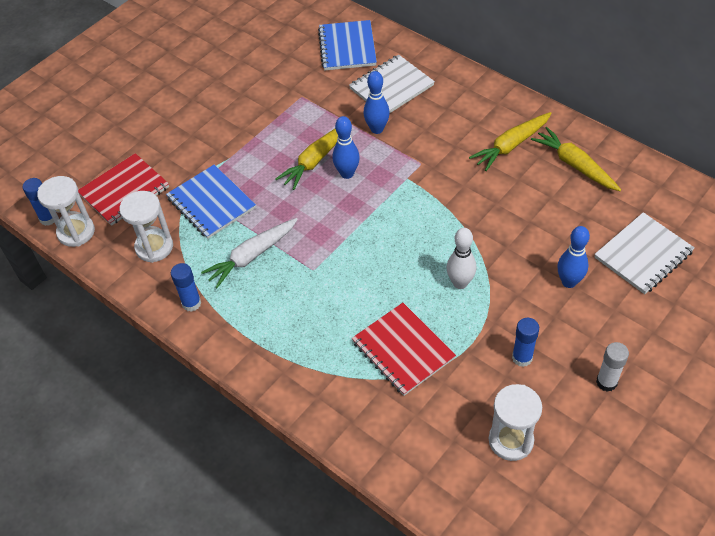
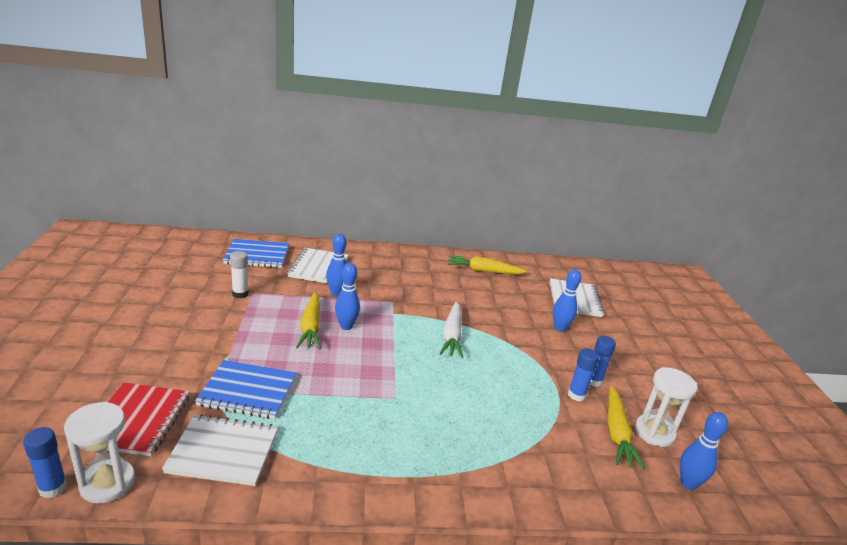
camera: 50 degrees left, 25 degrees down
white hourglass [119,191,173,263] -> white notebook [162,414,278,486]
blue glue stick [171,263,201,312] -> blue glue stick moved to [568,348,599,401]
white carrot [201,218,298,288] -> white carrot moved to [440,301,464,358]
blue notebook [318,20,377,70] -> blue notebook turned 45 degrees counterclockwise [223,239,289,268]
red notebook [352,303,456,396] -> none
white bowling pin [446,228,476,289] -> none
yellow carrot [469,112,552,171] -> yellow carrot moved to [608,386,645,470]
white glue stick [596,342,629,392] -> white glue stick moved to [230,251,249,298]
none -> blue bowling pin [680,412,728,490]

